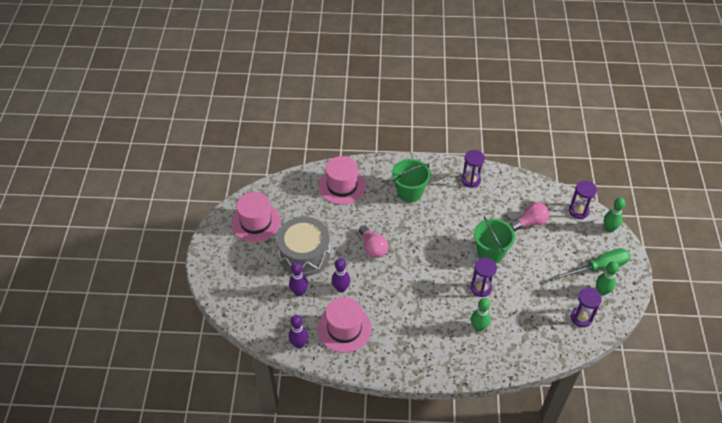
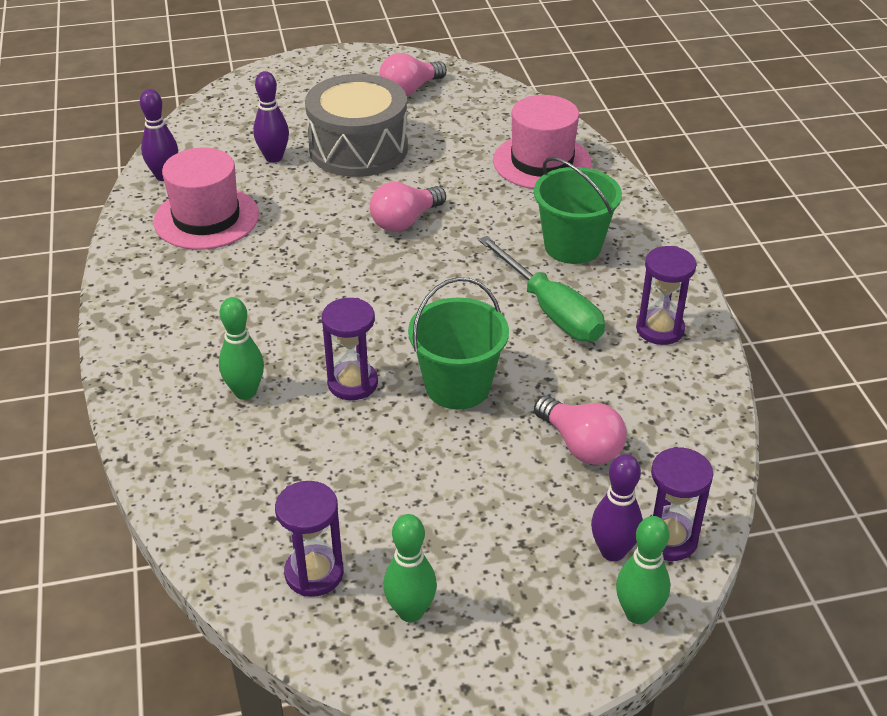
camera: 75 degrees right, 10 degrees down
pink hat [231,192,281,242] -> pink light bulb [379,53,447,96]
purple bowling pin [332,258,350,293] -> purple bowling pin moved to [591,454,643,561]
green screwdriver [553,248,631,280] -> green screwdriver moved to [478,236,605,342]

